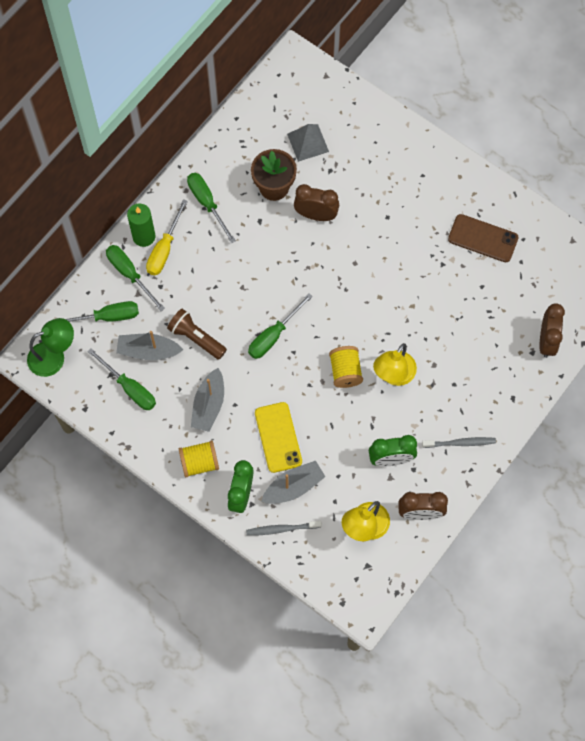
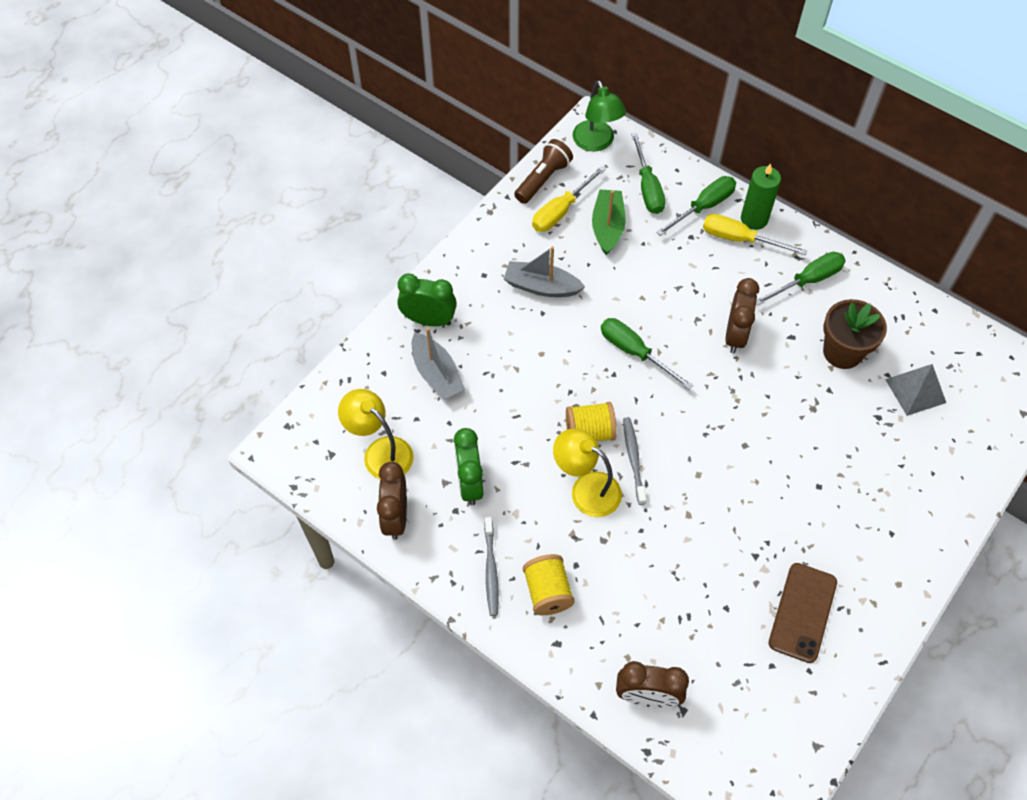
camera: 90 degrees right, 10 degrees down
green screwdriver [87,348,156,410] -> yellow screwdriver [532,166,606,232]
grey boat [116,331,183,360] -> green boat [592,189,626,255]
brown flashlight [167,309,227,360] -> brown flashlight moved to [514,139,573,204]
yellow spool [179,440,219,477] -> yellow spool moved to [523,554,575,615]
grey toothbrush [246,521,322,536] -> grey toothbrush moved to [623,417,646,505]
yellow phone [255,402,302,473] -> none
brown clock [294,184,339,221] -> brown clock moved to [725,278,759,353]

